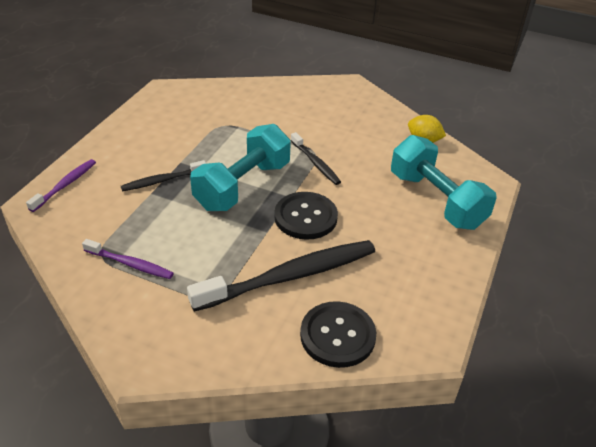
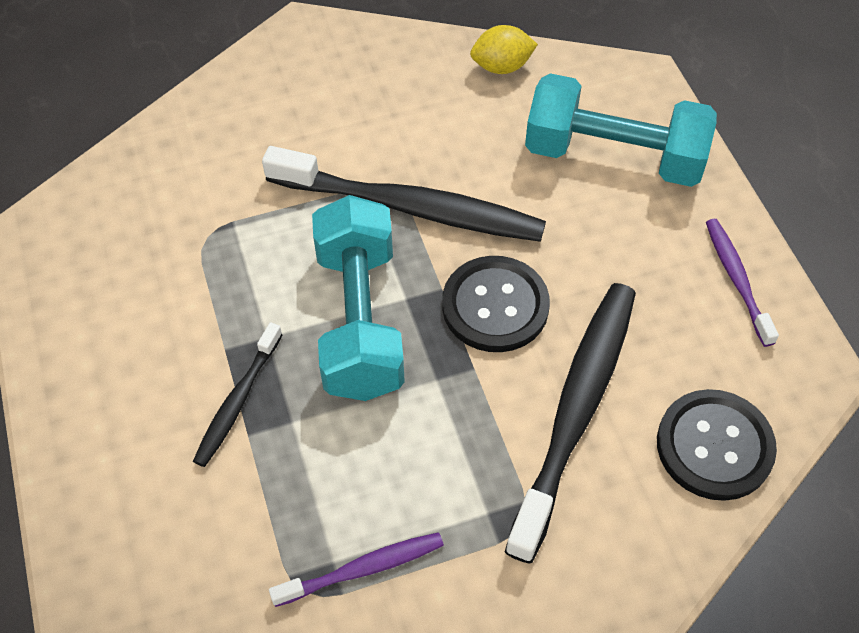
camera: 40 degrees left, 15 degrees up
purple toothbrush [26,159,96,212] -> purple toothbrush moved to [706,219,779,347]
black toothbrush [291,132,341,185] -> black toothbrush [262,146,546,242], size x1.96

